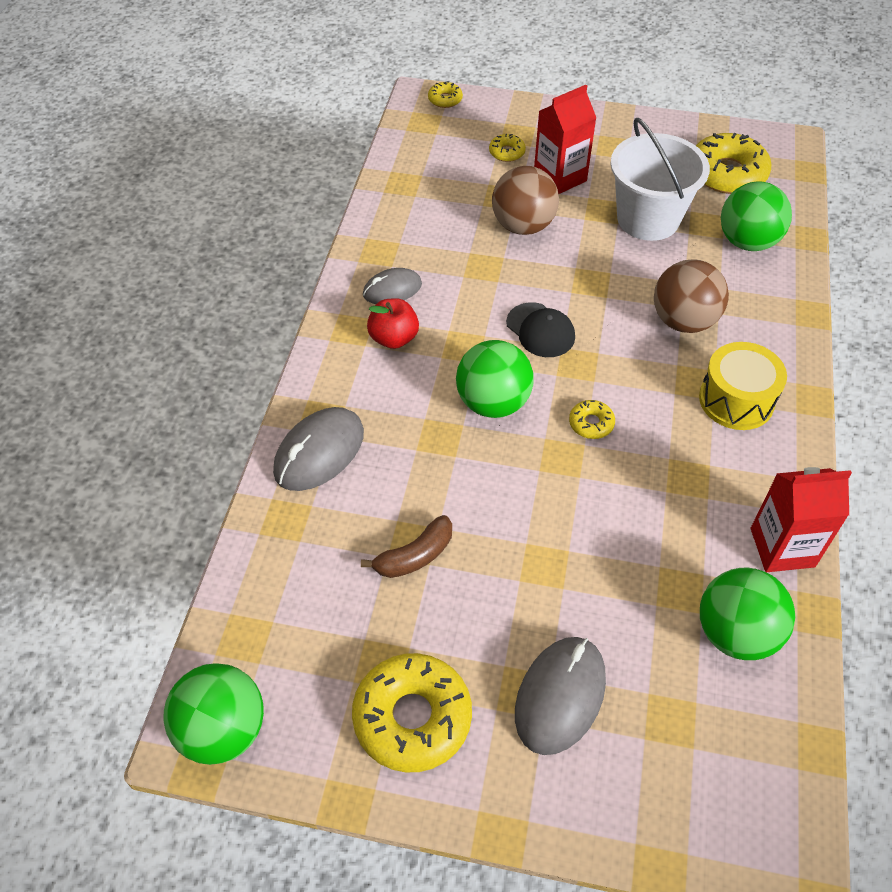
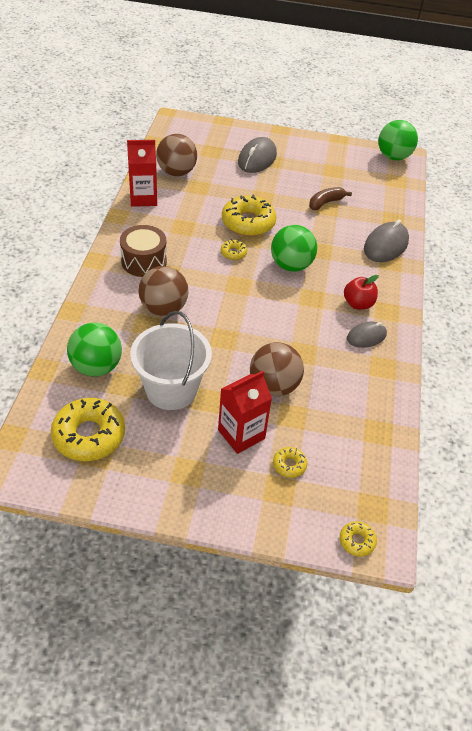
camera: 175 degrees right, 5 degrees down
yellow donut [352,653,472,772] -> yellow donut moved to [222,195,277,236]
black cap [506,302,575,357] -> none
yellow drum [699,342,787,430] -> brown drum [120,225,167,277]
green ball [700,568,795,660] -> brown ball [156,134,197,176]

